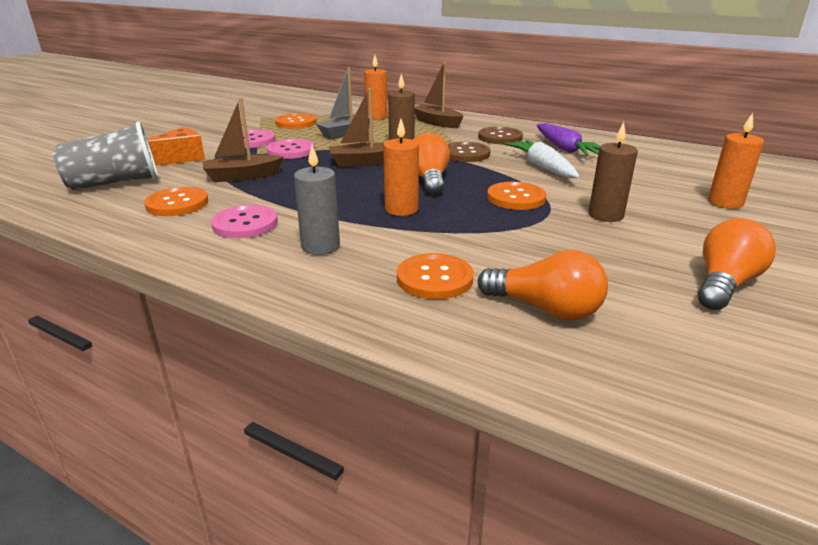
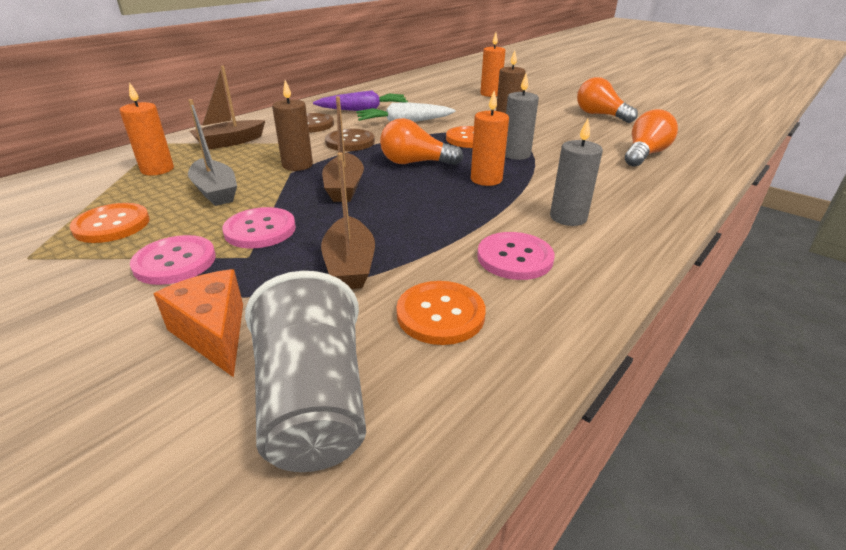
camera: 80 degrees left, 5 degrees up
orange button [397,253,474,299] -> none
none -> grey candle [505,74,539,160]

